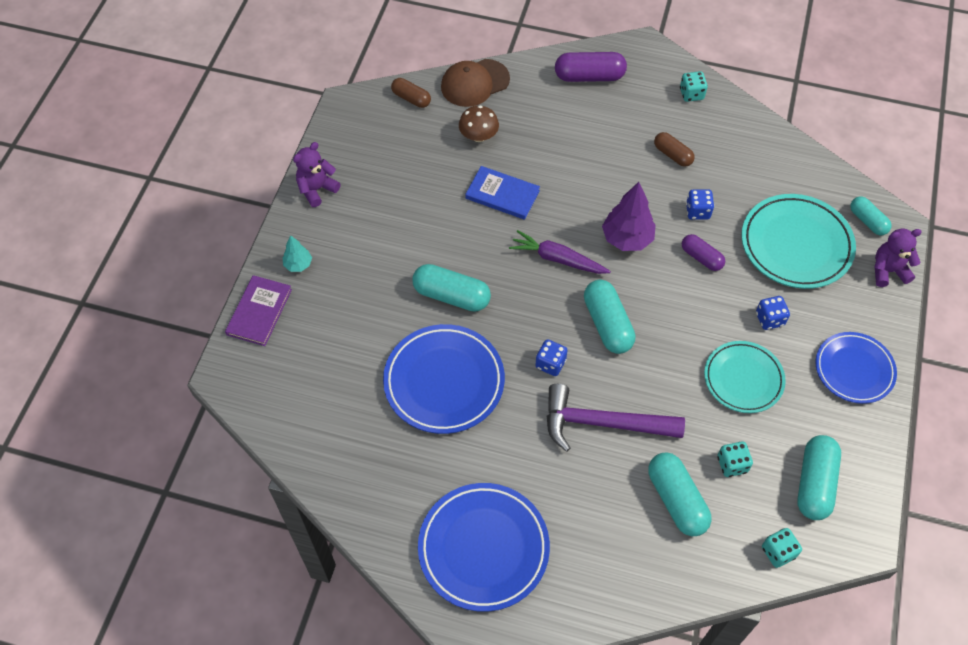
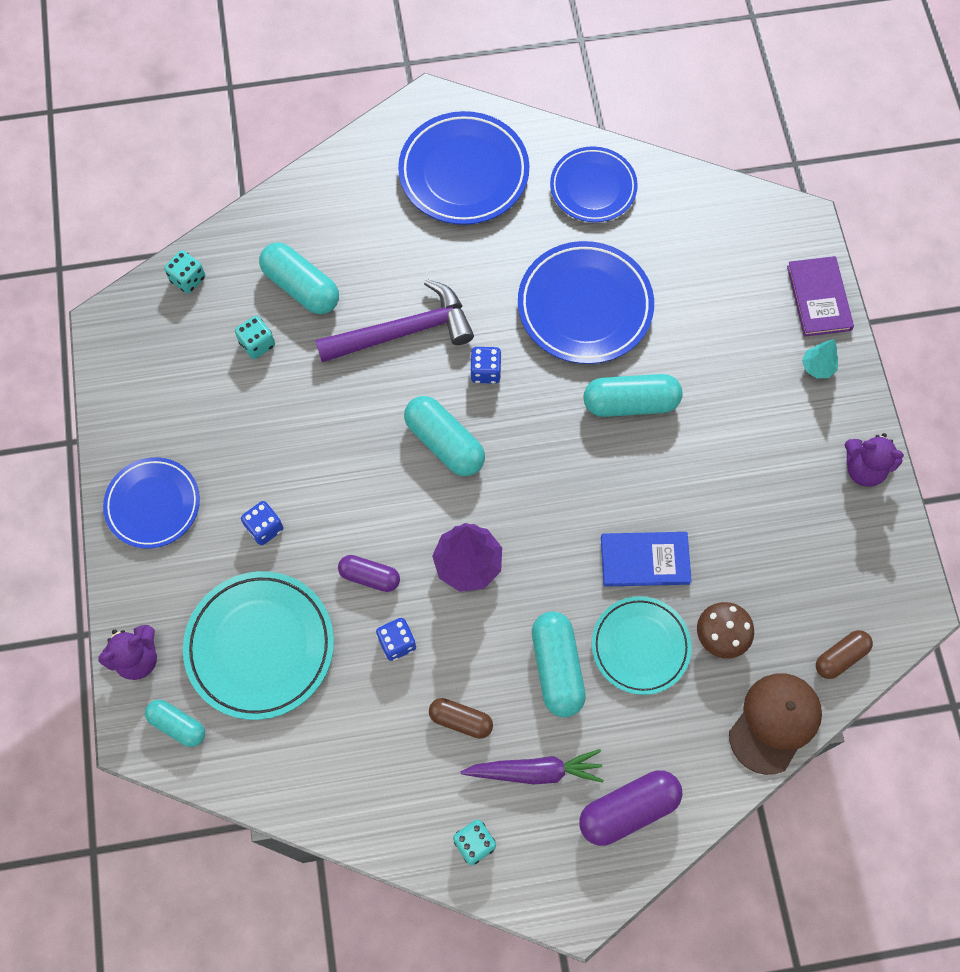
camera: 155 degrees right, 10 degrees up
purple teddy bear [293,142,341,207] -> purple teddy bear turned 90 degrees clockwise [845,433,904,487]
brown capsule [391,78,431,108] -> brown capsule turned 45 degrees counterclockwise [816,630,873,679]
purple carrot [509,230,611,274] -> purple carrot moved to [460,749,604,784]
turquoise plate [704,341,786,413] -> turquoise plate moved to [592,596,692,695]
turquoise capsule [797,435,841,520] -> turquoise capsule moved to [532,611,586,717]
none -> blue plate [550,146,638,222]

